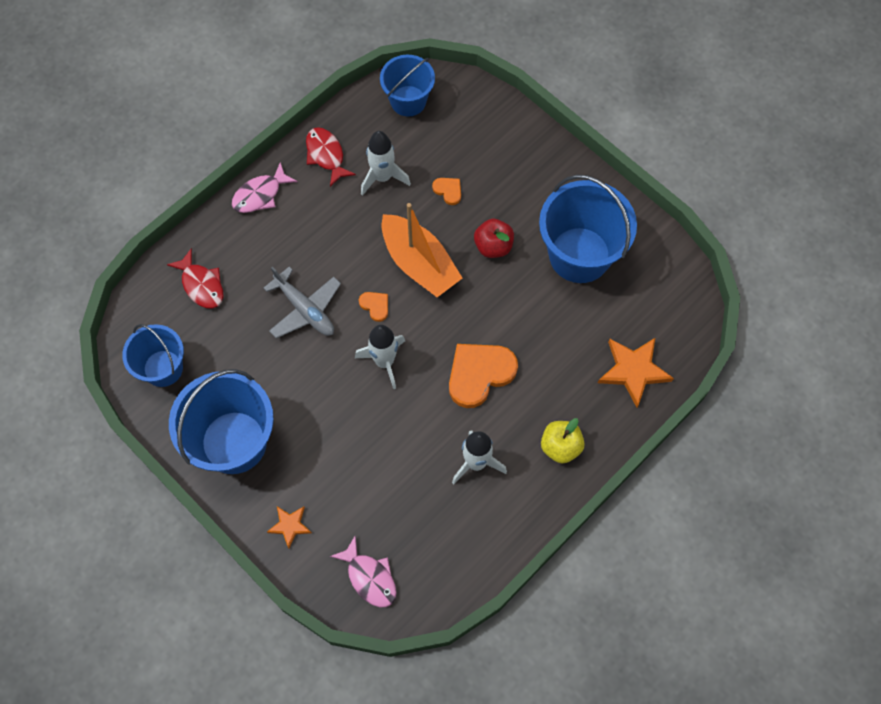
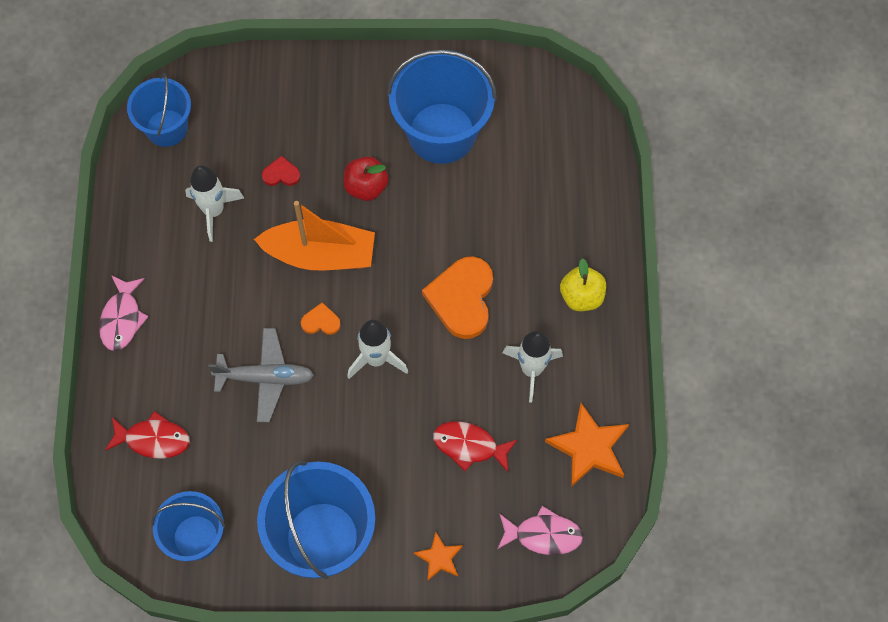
camera: 45 degrees left, 0 degrees up
red fish [306,127,356,187] -> red fish moved to [433,421,518,472]
orange heart [432,178,461,205] -> red heart [262,156,300,186]
orange star [598,337,674,407] -> orange star moved to [545,403,629,487]

